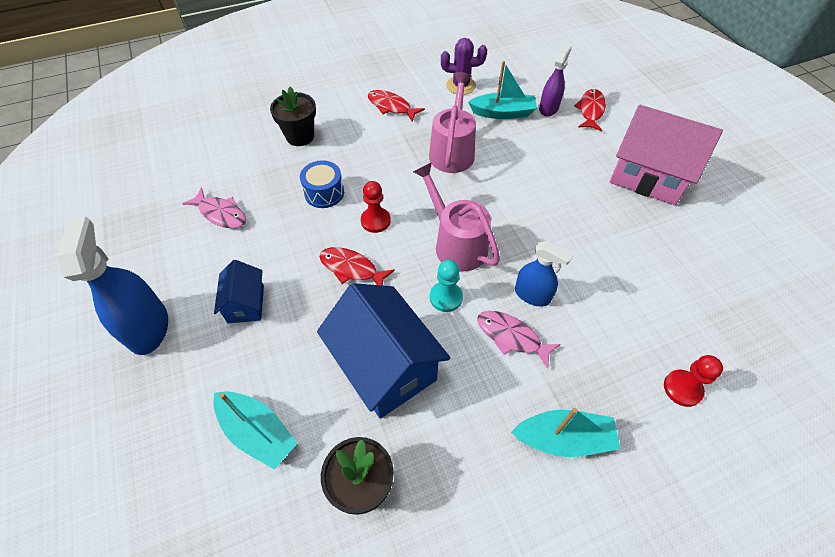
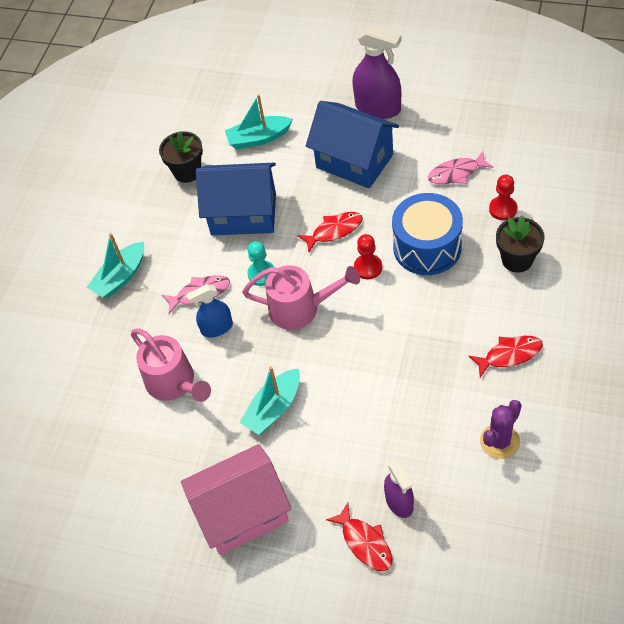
camera: 135 degrees right, 0 degrees up
blue spray bottle [57,216,168,355] -> purple spray bottle [352,25,401,119]
blue house [214,260,264,323] -> blue house [306,101,399,188], size x1.90
blue drum [300,160,344,208] -> blue drum [392,193,463,275], size x1.75
pink watering can [429,72,476,173] -> pink watering can moved to [131,328,211,402]
turquoise boat [468,61,537,119] -> turquoise boat moved to [239,366,300,435]
red pawn [664,355,723,407] -> red pawn moved to [489,174,517,220]

